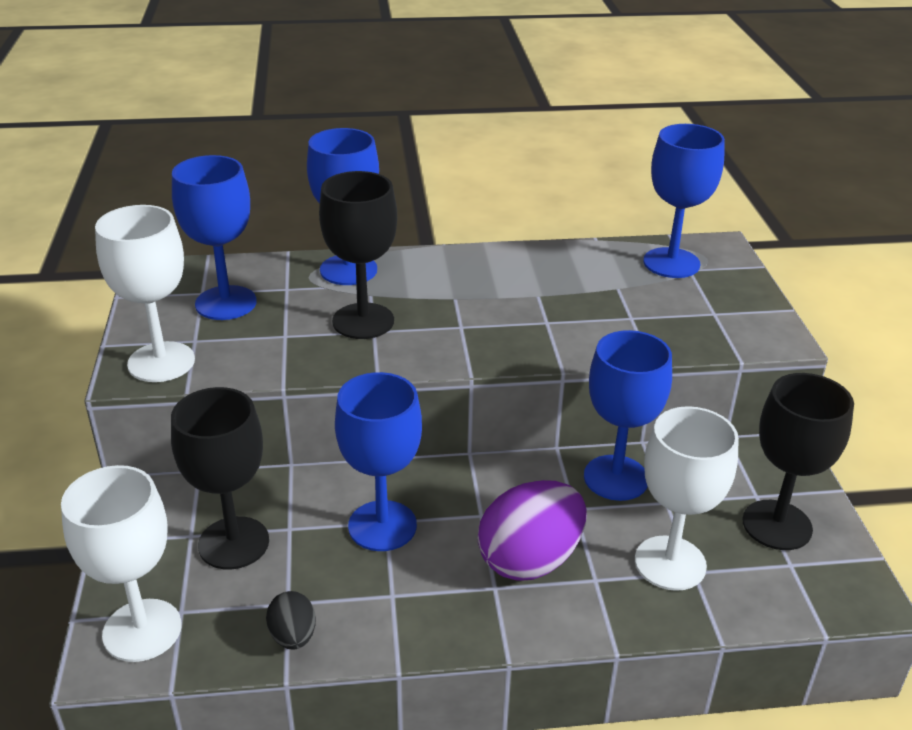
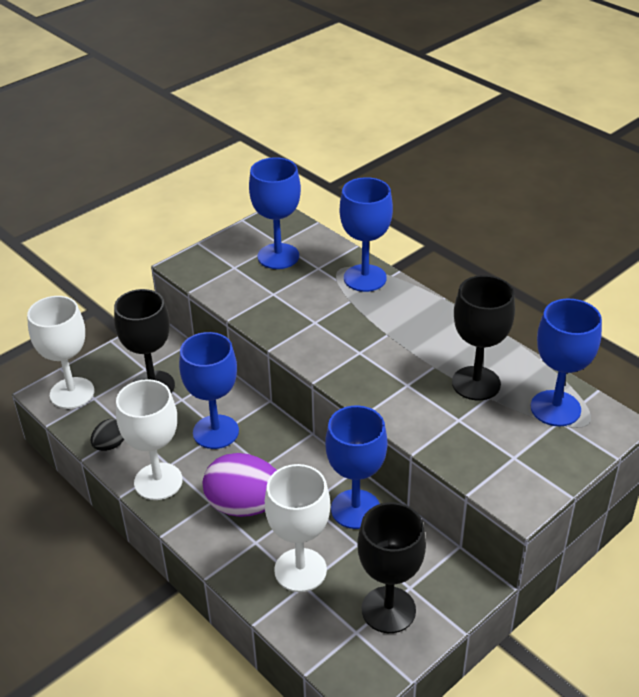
camera: 55 degrees right, 5 degrees up
white goblet [95,205,195,382] -> white goblet moved to [116,379,183,500]
black goblet [319,171,397,339] -> black goblet moved to [452,275,515,400]

